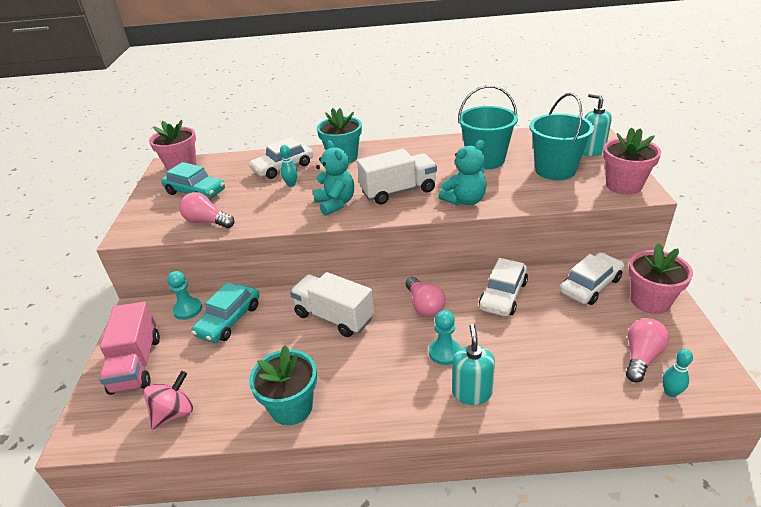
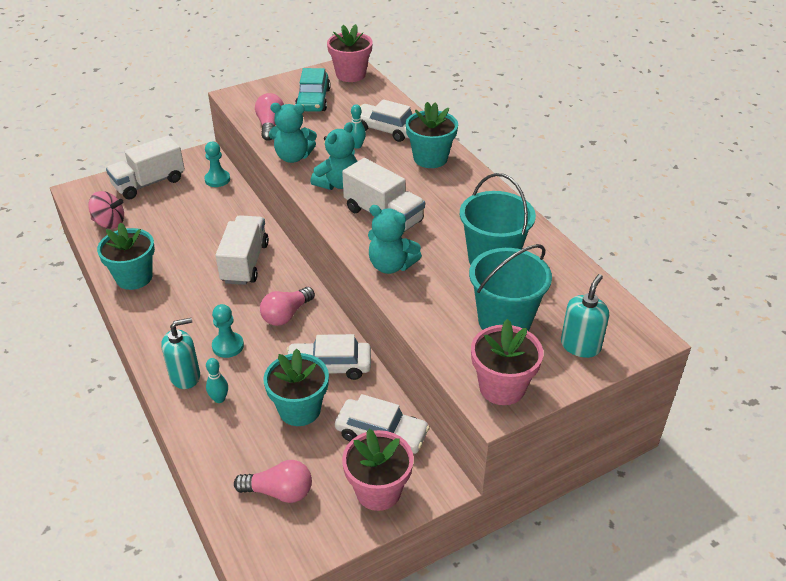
camera: 60 degrees right, 5 degrees up
pink truck [99,301,160,395] -> white truck [106,136,185,200]
turquoise car [191,282,259,343] -> none
turquoise bowling pin [662,349,693,397] -> turquoise bowling pin moved to [206,358,228,403]
none -> turquoise flower pot [264,349,329,426]
none -> turquoise teddy bear [269,103,317,163]

